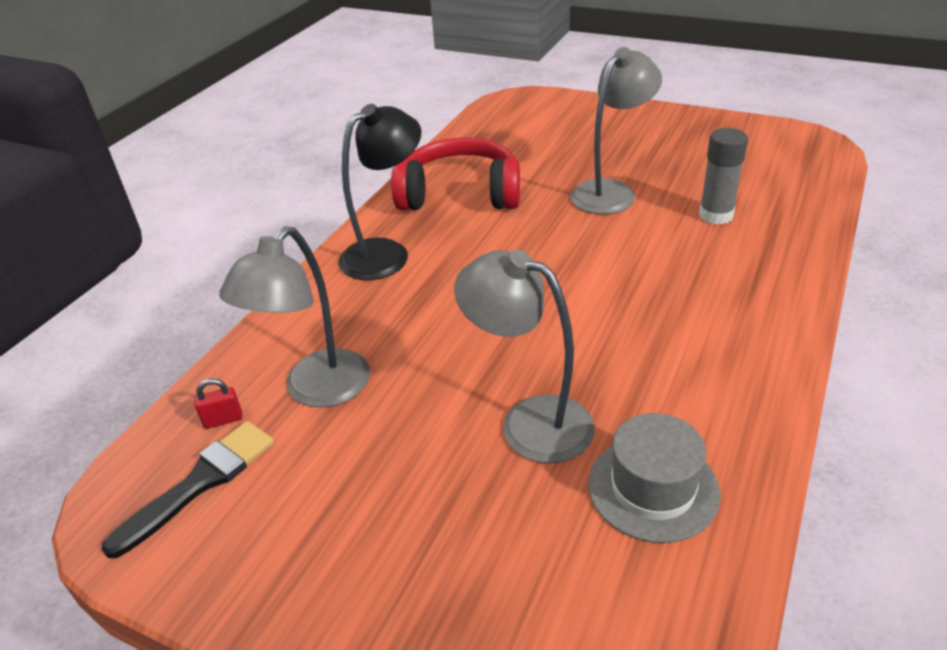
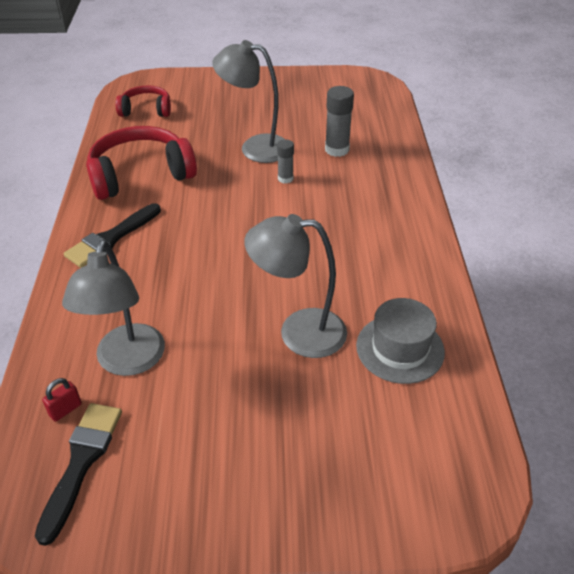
camera: 30 degrees left, 5 degrees up
black lamp [339,104,421,280] -> black brush [64,203,161,268]
grey lamp [570,47,662,214] -> grey lamp turned 90 degrees counterclockwise [212,40,284,163]
none -> red headphones [116,85,171,117]
none -> grey glue stick [277,139,294,184]

